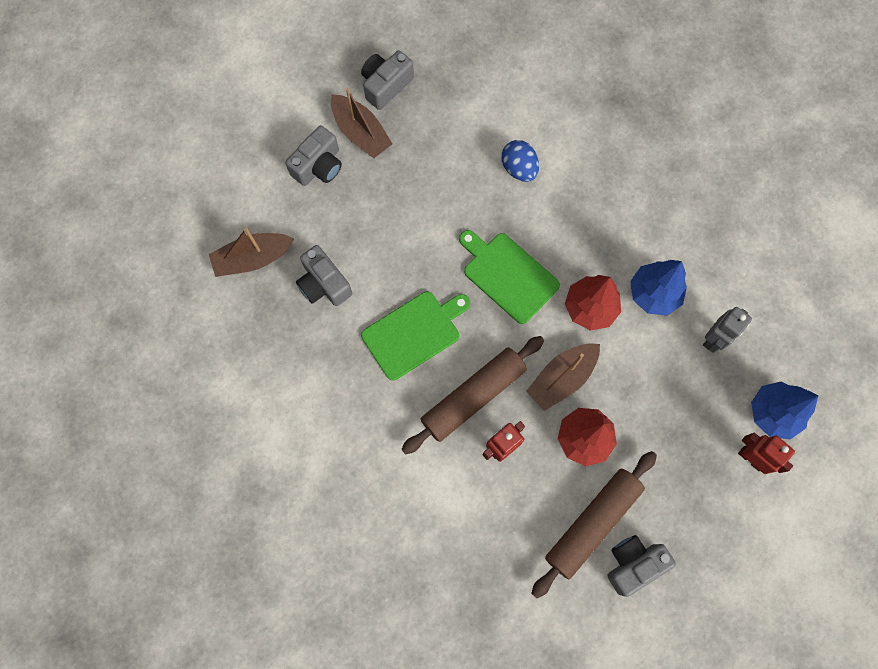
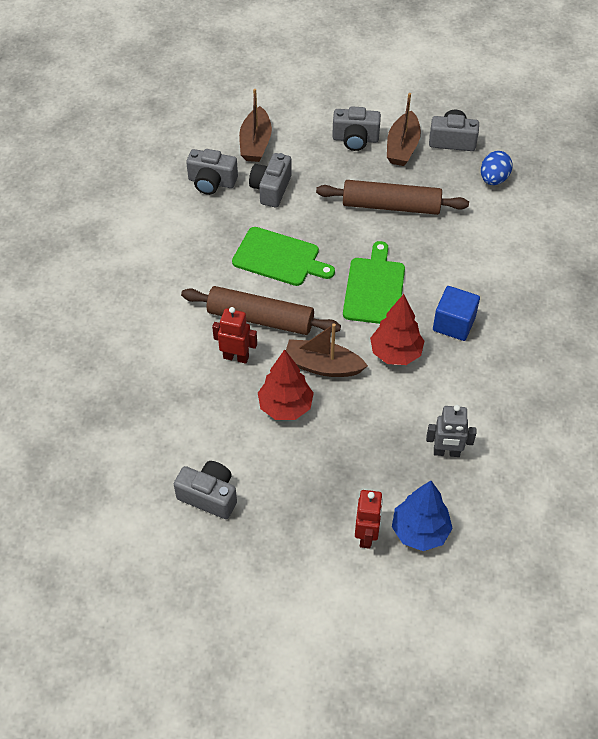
camera: 55 degrees right, 20 degrees down
brown boat [209,227,294,277] -> brown boat turned 120 degrees counterclockwise [239,89,272,162]
blue egg [501,140,539,182] -> blue egg moved to [481,151,513,185]
brown rolling pin [531,451,657,598] -> brown rolling pin moved to [316,180,469,215]
blue tree [630,260,687,315] -> none
none -> grey camera [186,149,238,195]
none -> blue cube [433,286,480,341]

